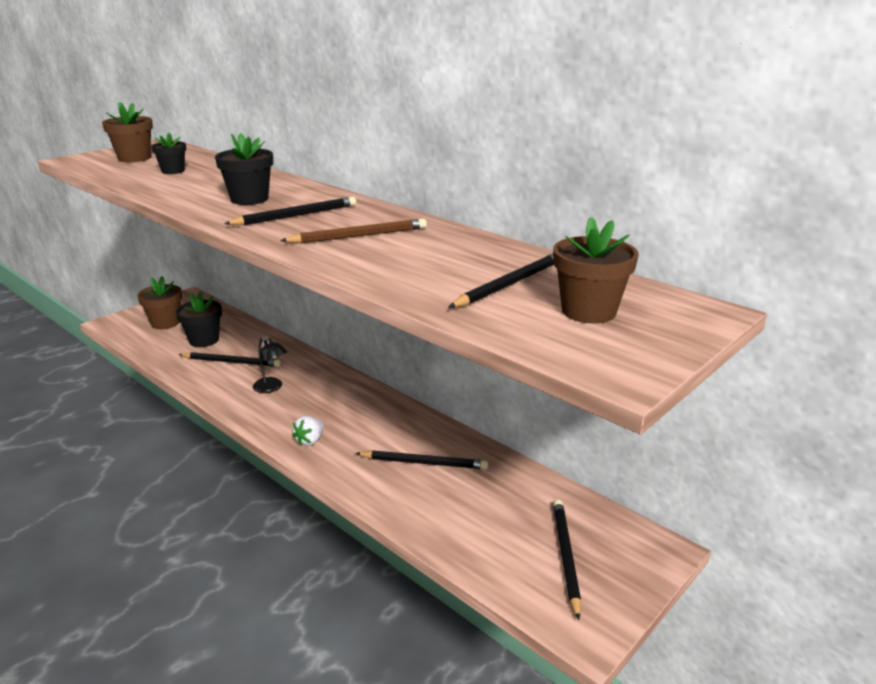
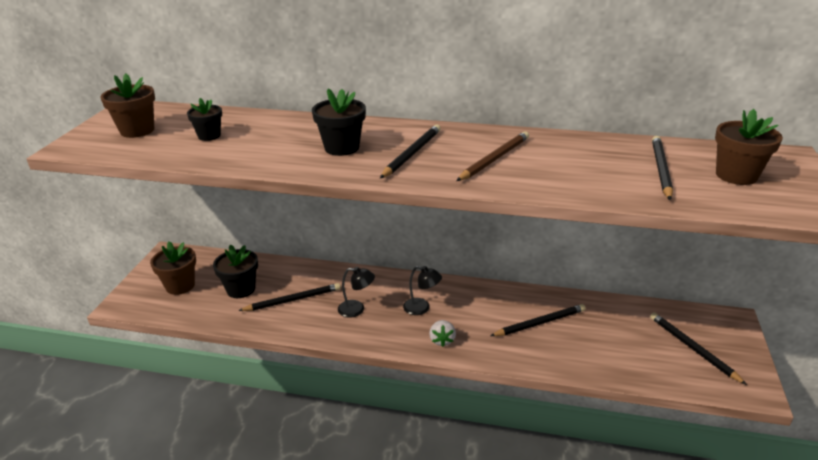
camera: 30 degrees left, 5 degrees up
none -> black lamp [403,266,442,315]

